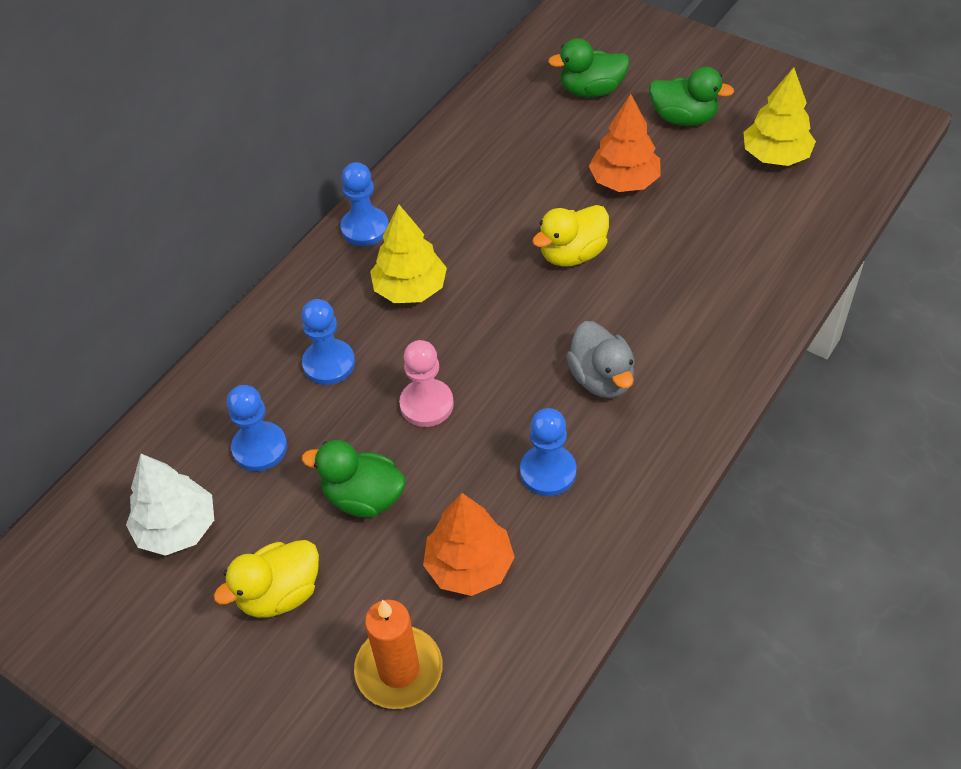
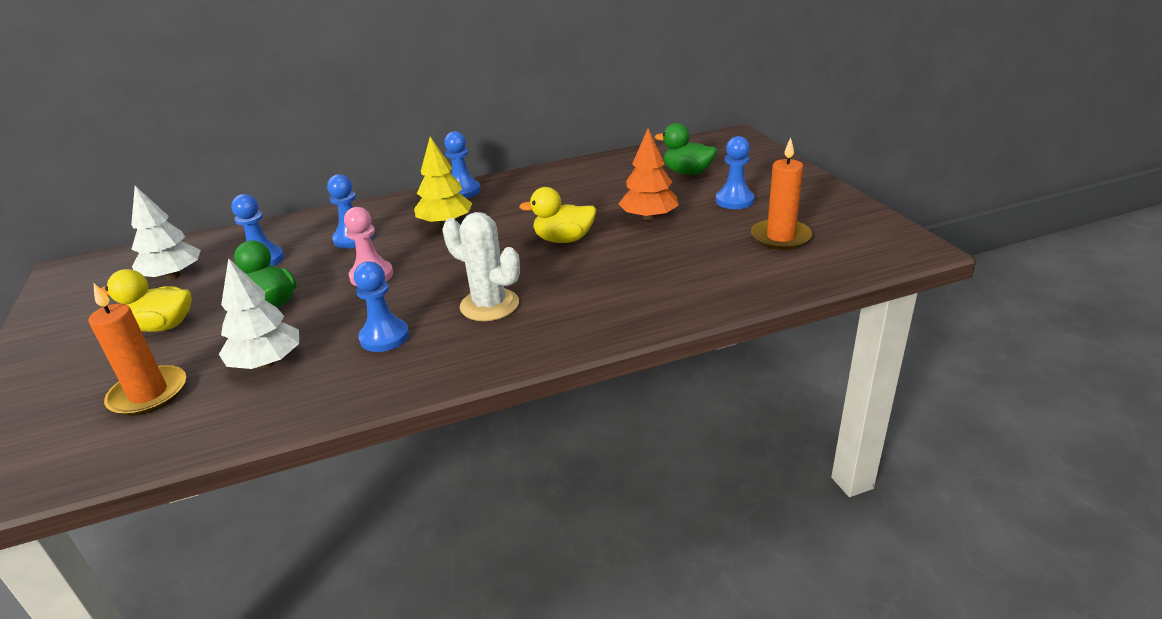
camera: 35 degrees right, 20 degrees down
orange tree [423,493,515,596] -> white tree [219,258,299,369]
grey duck [566,321,635,398] -> white cactus [442,212,520,321]
green duck [649,67,734,126] -> blue pawn [716,136,755,209]
yellow tree [743,67,816,166] -> orange candle [751,138,812,250]

